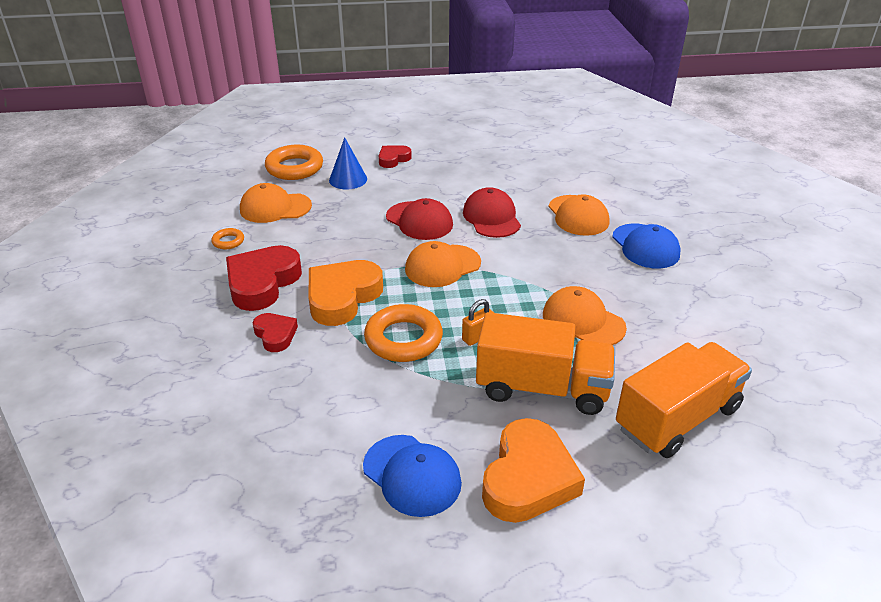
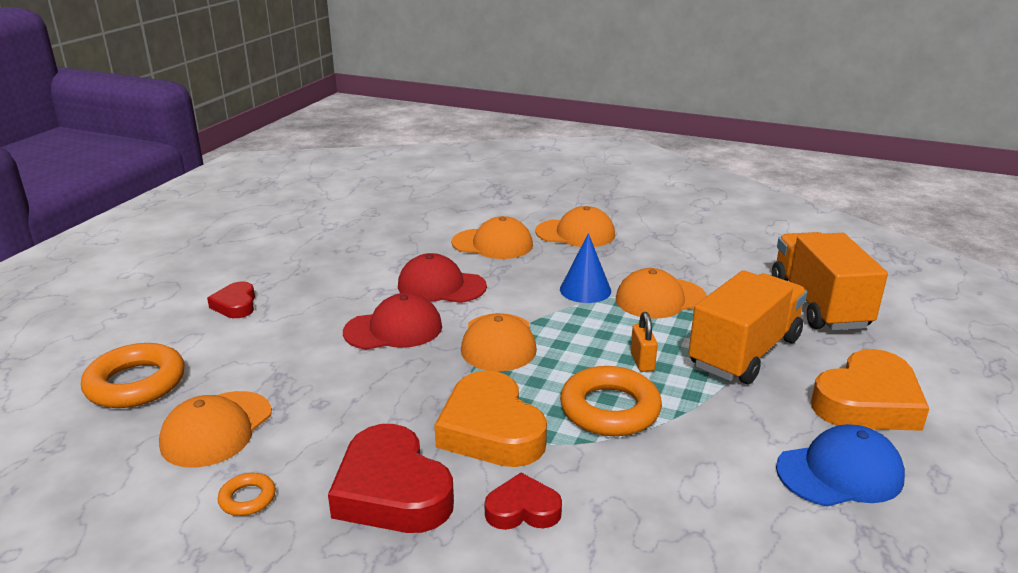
camera: 60 degrees left, 10 degrees down
blue cone [329,137,367,189] -> blue cone moved to [560,233,611,303]
orange heart [482,418,585,523] -> orange heart turned 90 degrees clockwise [811,349,929,431]
blue cap [612,223,681,269] -> orange cap [535,206,615,247]

